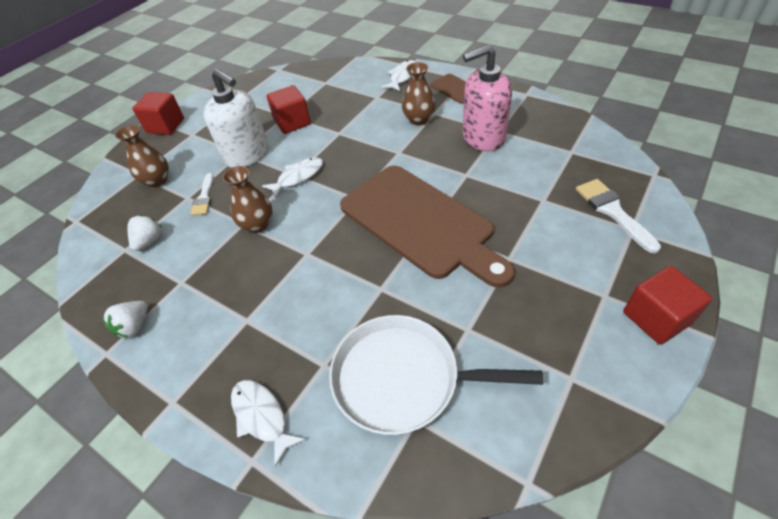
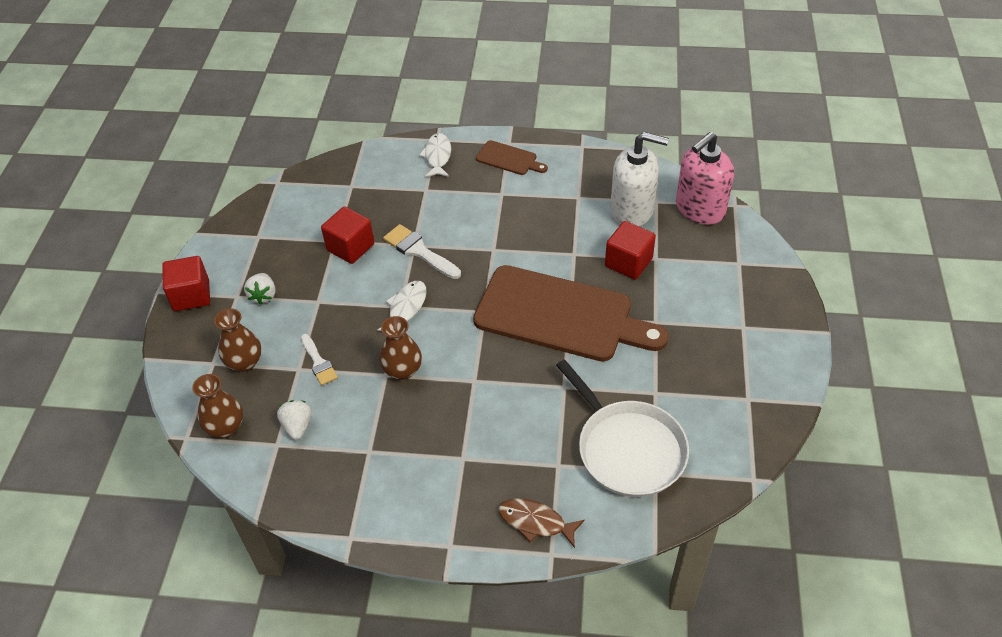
camera: 30 degrees left, 0 degrees up
white strawberry [102,301,148,338] -> white strawberry moved to [244,273,276,305]
white soap dispenser [203,69,268,168] -> white soap dispenser moved to [610,132,669,226]
white fish [231,380,306,467] -> brown fish [498,499,585,548]
white pan [329,315,543,435] -> white pan turned 105 degrees counterclockwise [556,359,689,497]
brown vase [402,62,436,125] -> brown vase moved to [192,374,243,438]
pink soap dispenser [463,45,512,151] -> pink soap dispenser moved to [676,132,734,225]
white brush [576,179,661,253] -> white brush moved to [383,224,461,279]
red cube [623,266,712,344] -> red cube moved to [605,221,656,280]

